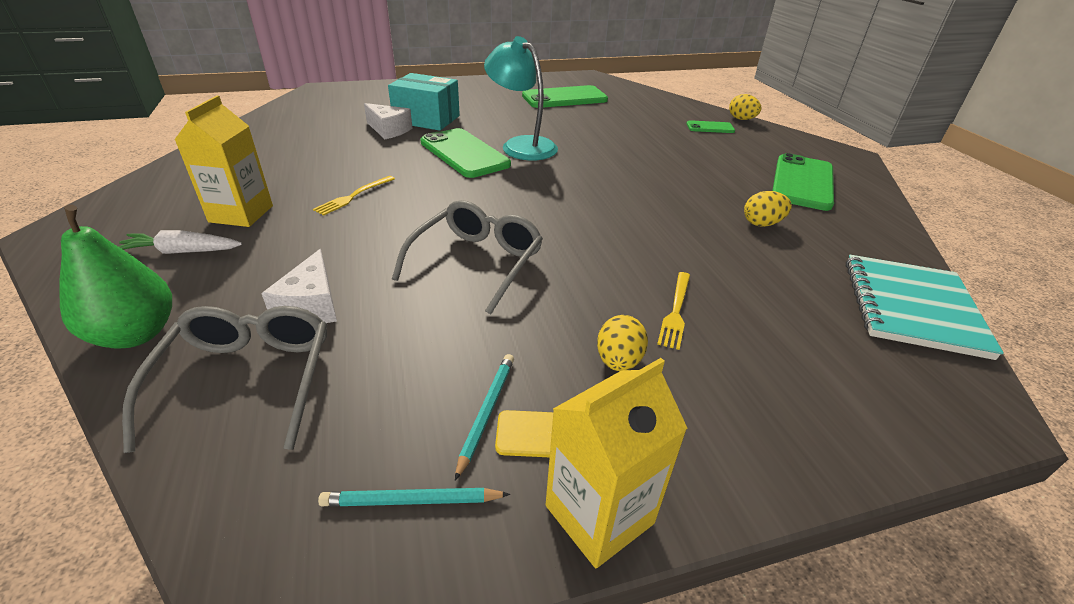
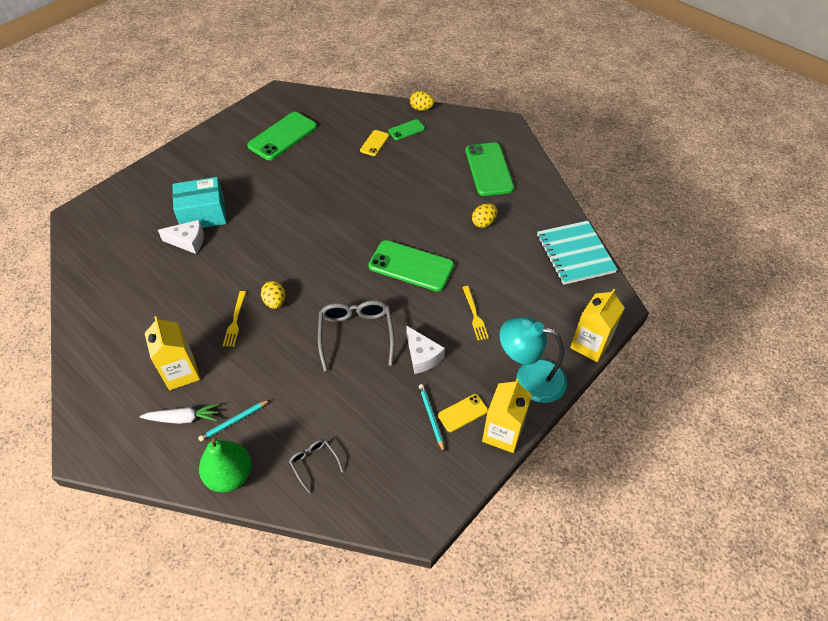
camera: 30 degrees left, 15 degrees up
white carrot [118,230,242,254] -> white carrot turned 150 degrees counterclockwise [140,403,219,424]
grey glasses [122,306,327,453] -> grey glasses [289,439,344,493], size x0.52
white cheese [261,249,337,323] -> white cheese moved to [407,326,445,374]
turquoise pencil [318,488,510,507] -> turquoise pencil moved to [198,400,270,442]
green phone [420,128,511,178] -> green phone moved to [368,240,454,292]
turquoise lamp [484,36,558,160] -> turquoise lamp moved to [500,317,567,403]
yellow egg [597,315,648,371] -> yellow egg moved to [261,281,285,309]
none -> yellow phone [360,130,389,156]
none -> yellow carton [570,289,624,362]

